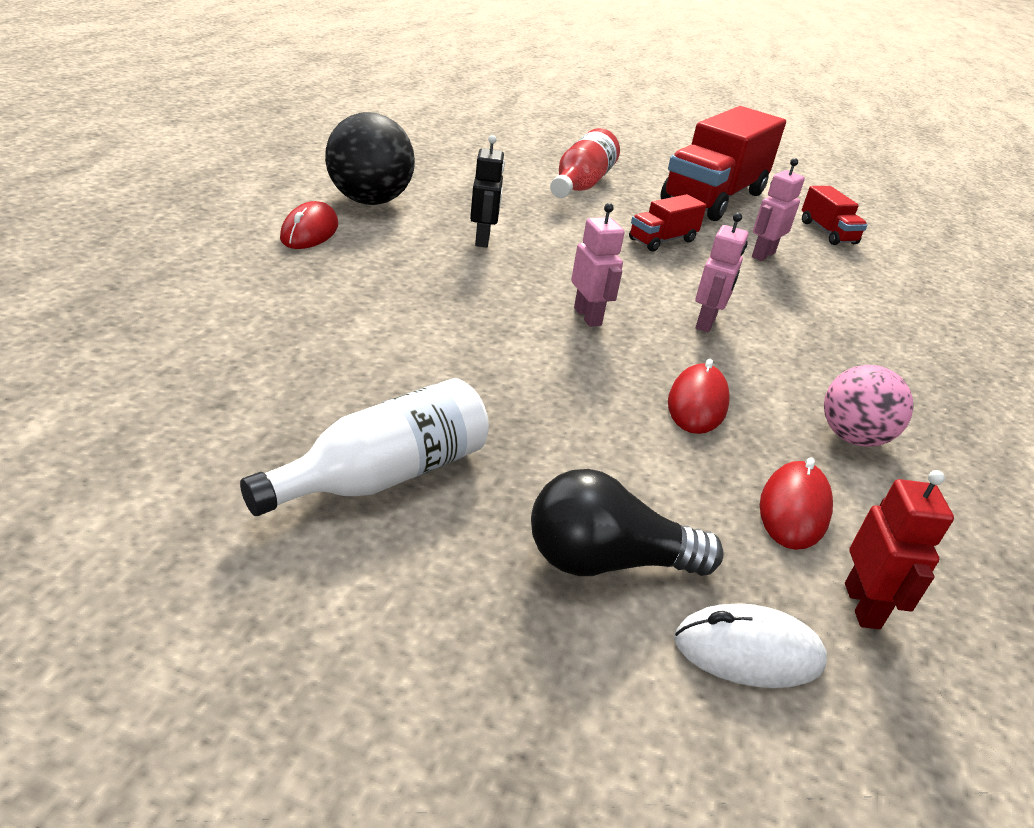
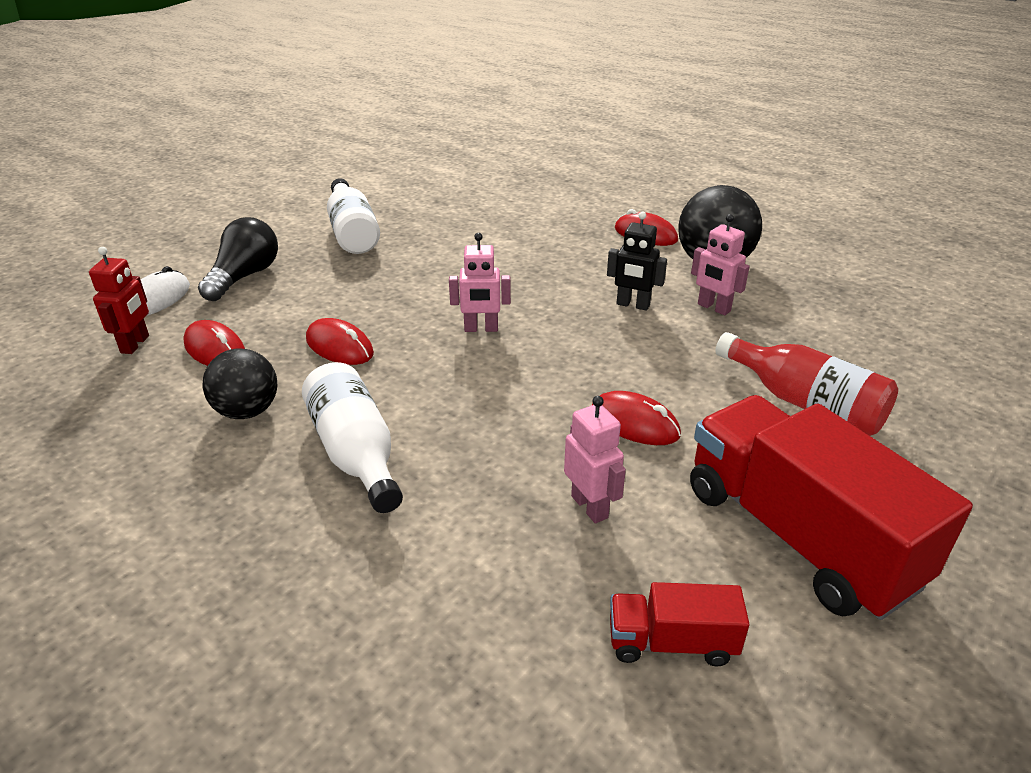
camera: 115 degrees right, 0 degrees up
red truck [629,194,707,251] -> red mouse [592,391,681,445]
pink robot [695,213,748,332] -> pink robot moved to [691,214,750,315]
pink ball [824,365,914,447] -> black ball [202,349,277,419]
red robot [845,470,954,629] -> red robot turned 105 degrees counterclockwise [89,247,149,354]
none -> white bottle [302,362,403,513]

